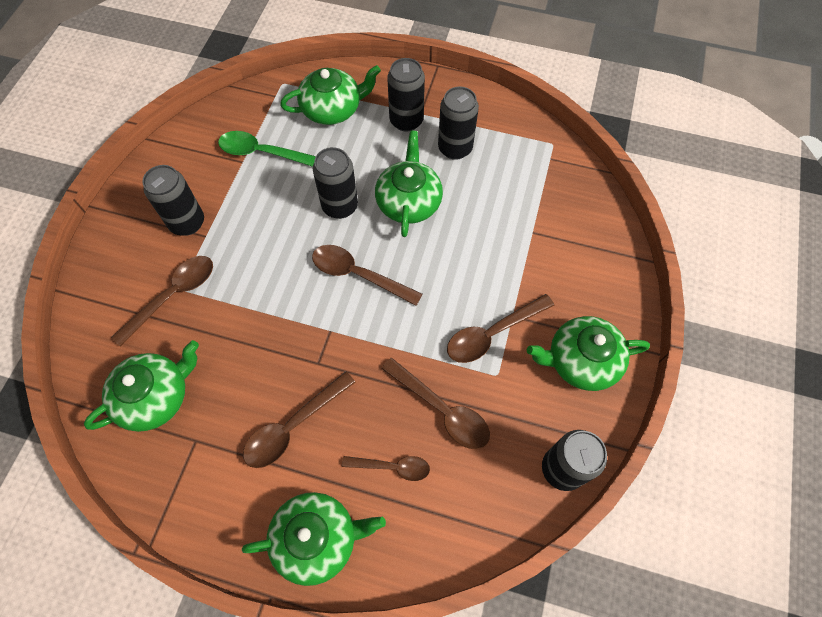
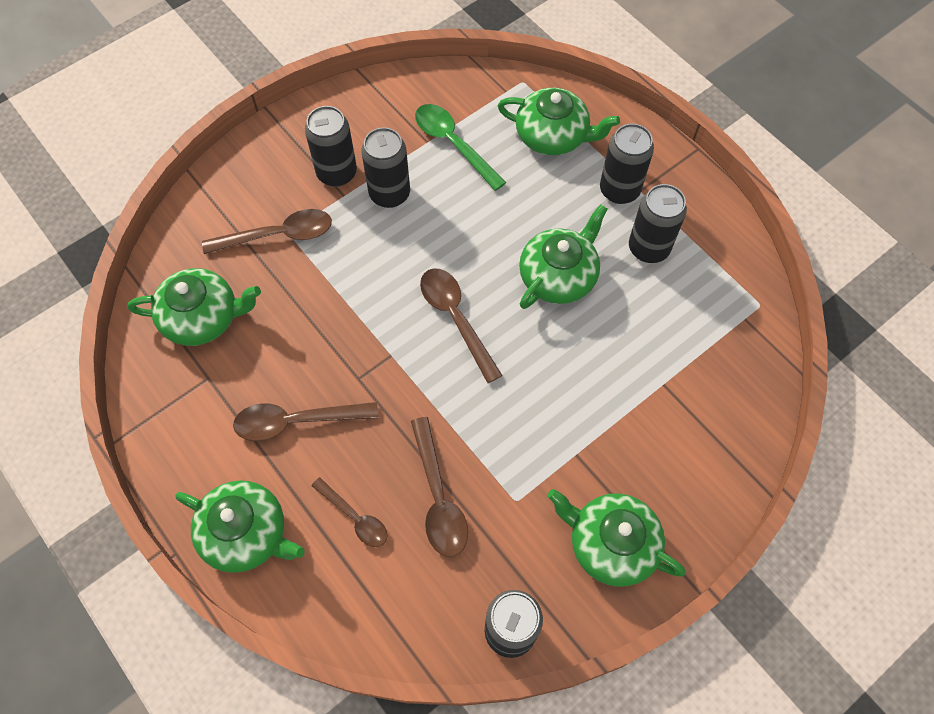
camera: 35 degrees right, 0 degrees up
black can [313,147,358,219] -> black can moved to [361,127,410,208]
brown spoon [447,294,554,363] -> none

